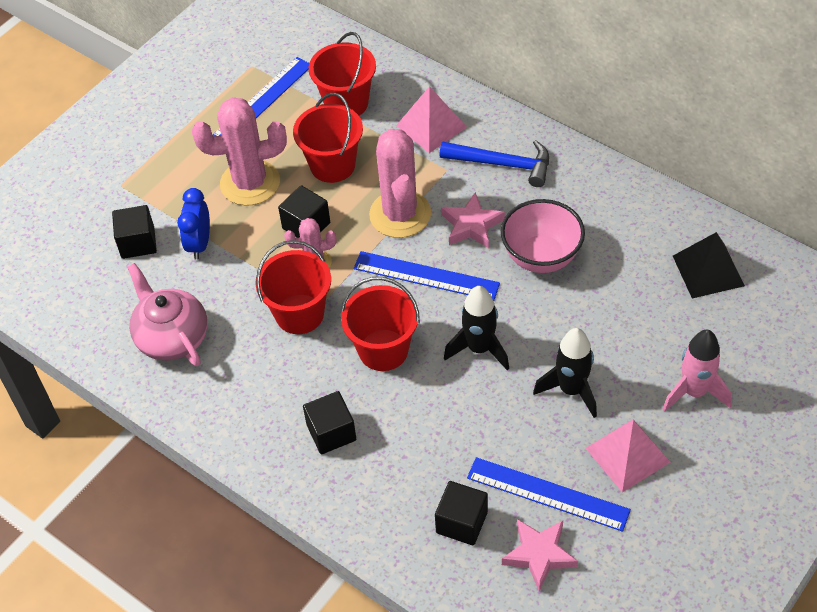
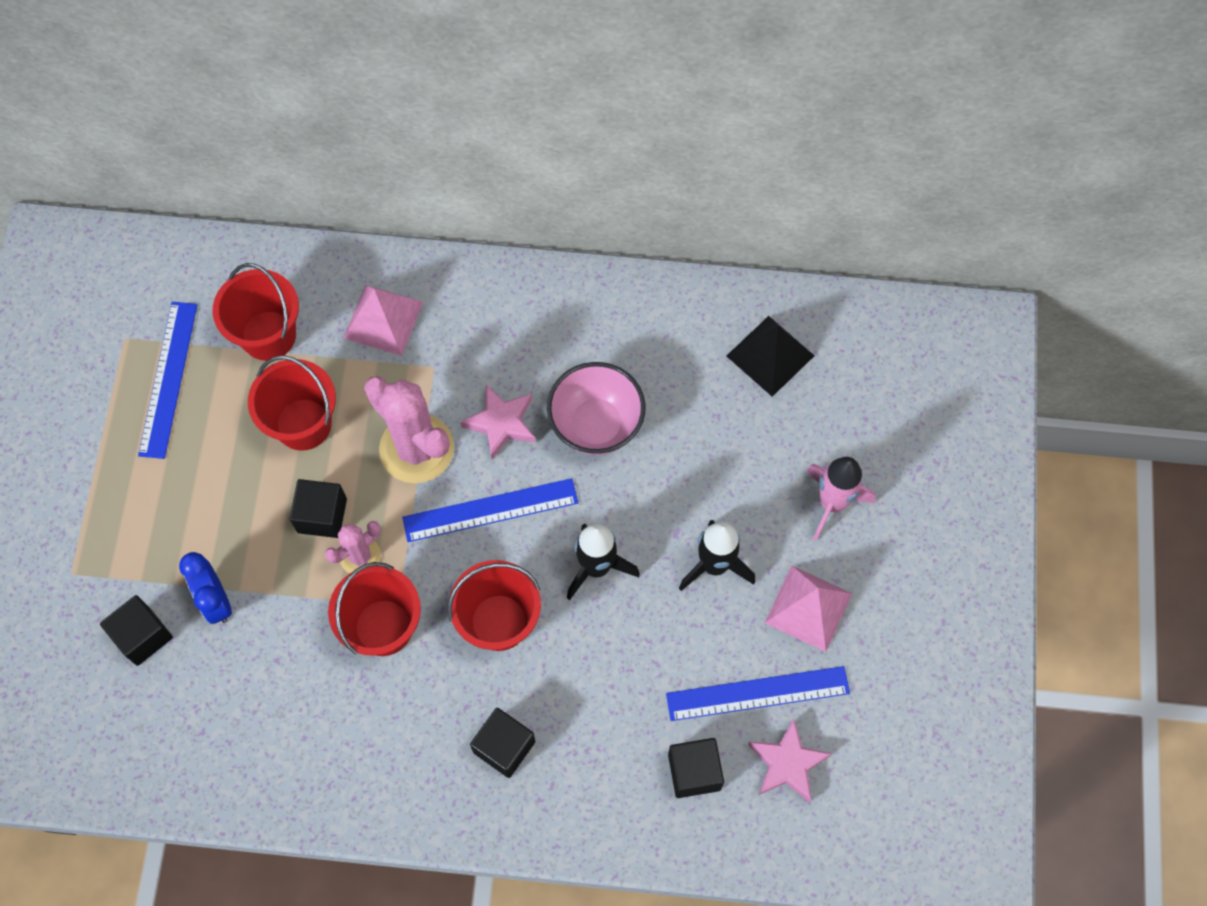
camera: 35 degrees left, 15 degrees up
pink teapot [127,263,208,366] -> none
pink cactus [192,97,287,206] -> none
blue hammer [439,140,549,187] -> none

